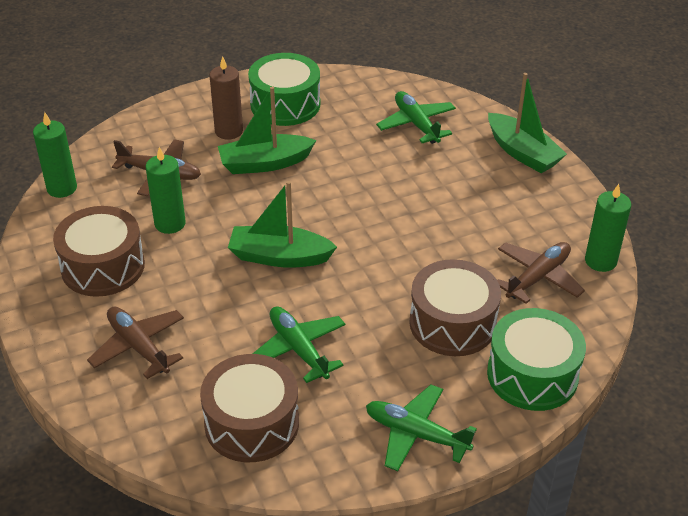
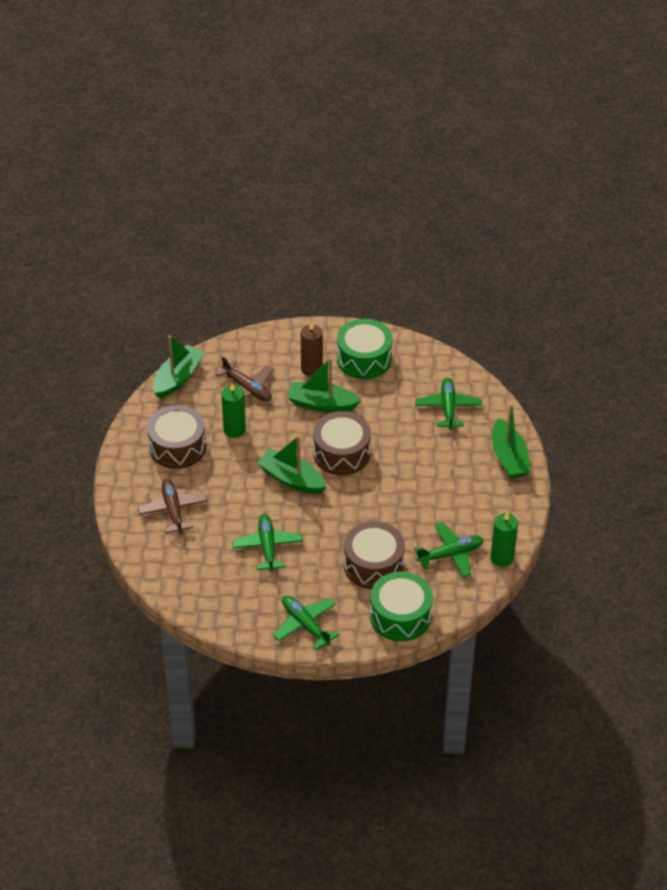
camera: 25 degrees right, 5 degrees up
green candle [33,112,77,198] -> green boat [153,335,205,398]
brown drum [200,354,299,462] -> brown drum moved to [313,411,371,475]
brown plane [497,242,585,304] -> green plane [414,522,484,577]

